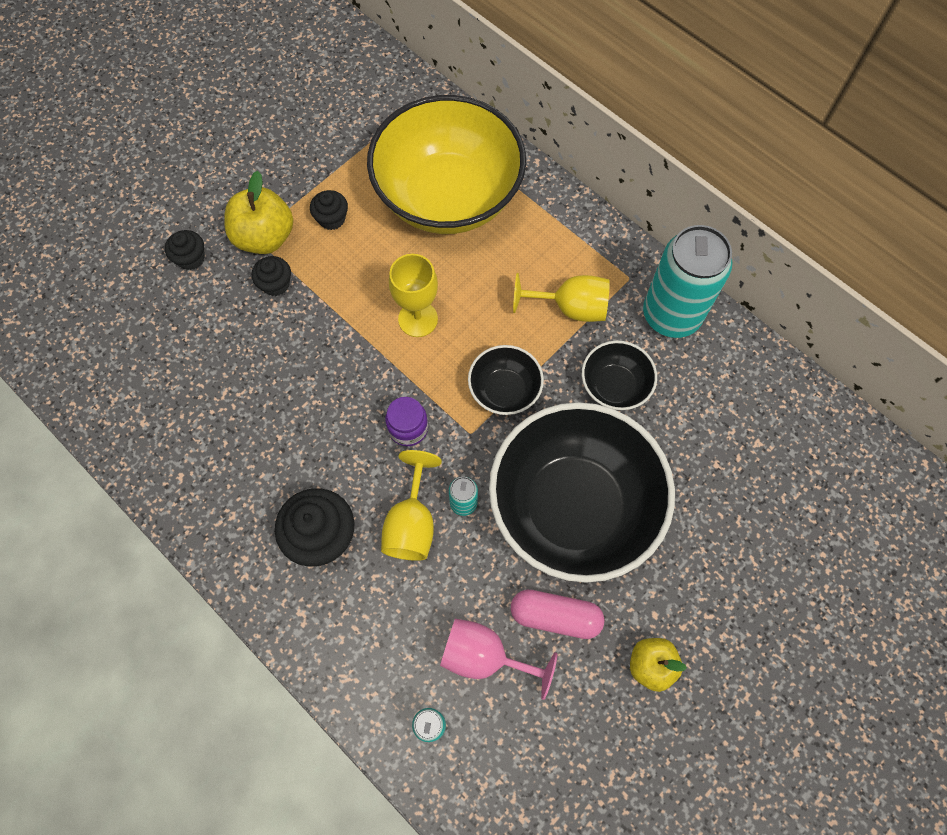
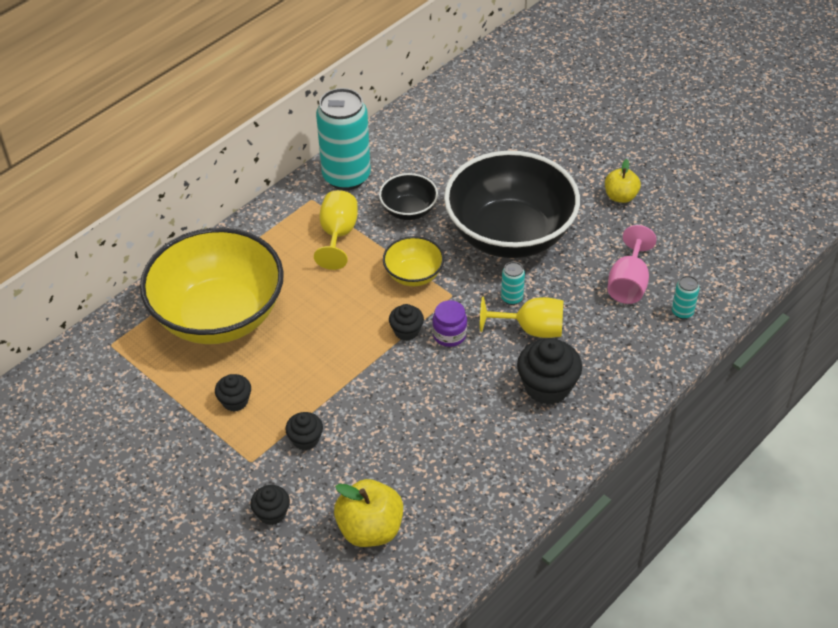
camera: 90 degrees left, 20 degrees down
yellow apple [224,171,293,254] -> yellow apple moved to [334,479,403,547]
yellow goblet [389,254,438,337] -> none
black bowl [468,345,544,415] -> yellow bowl [383,236,444,286]
pink capsule [511,590,604,639] -> none
none -> black cupcake [389,304,424,341]

